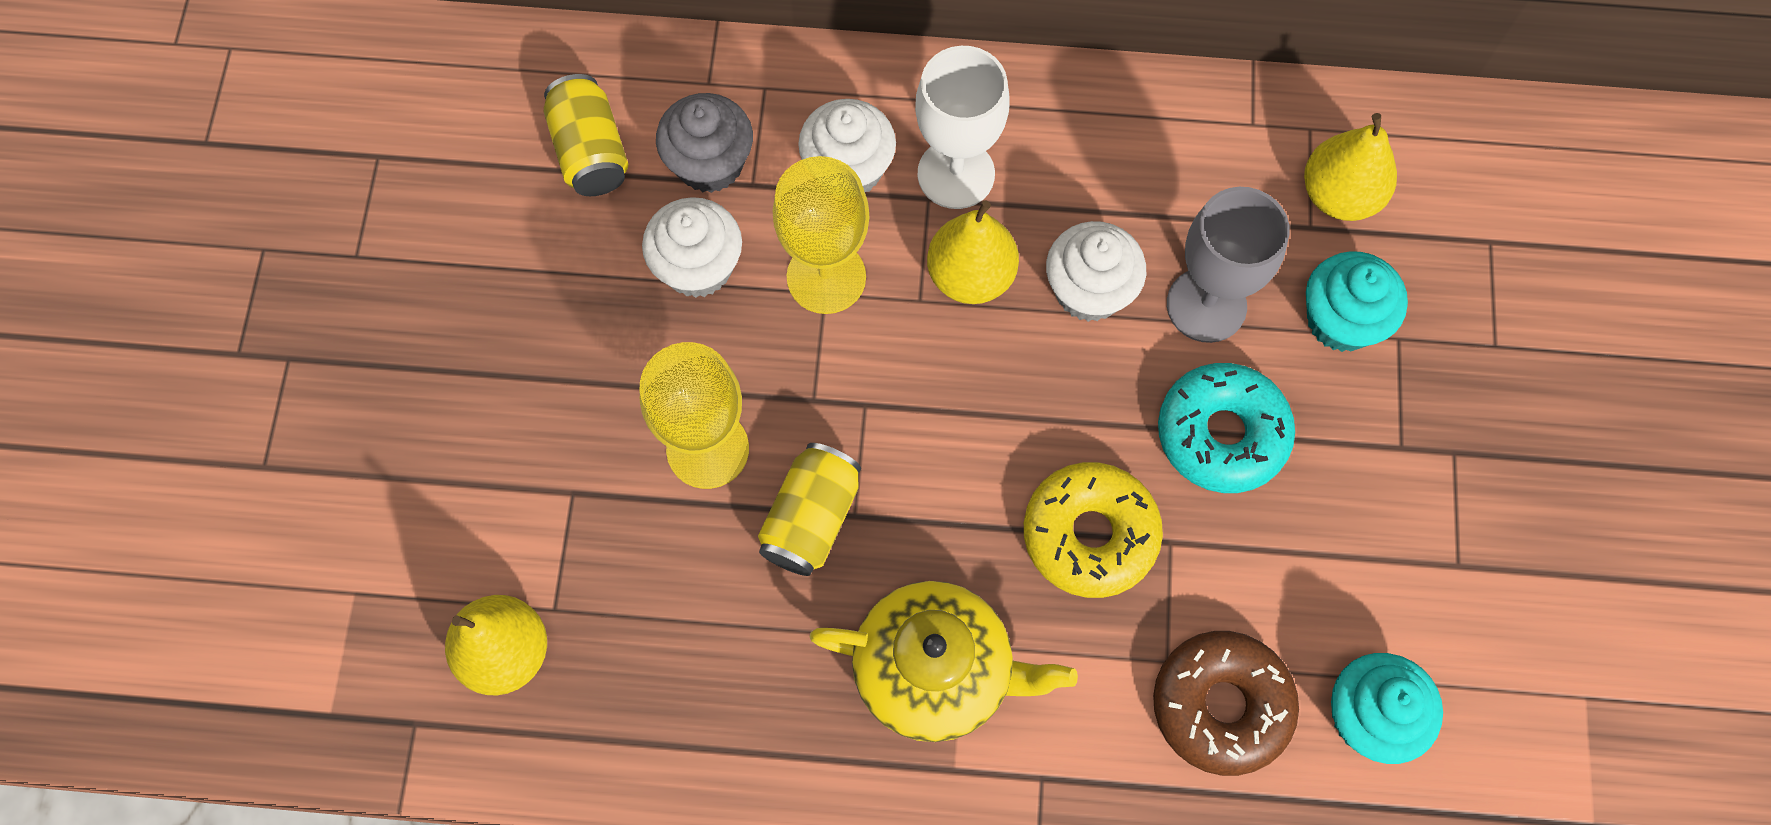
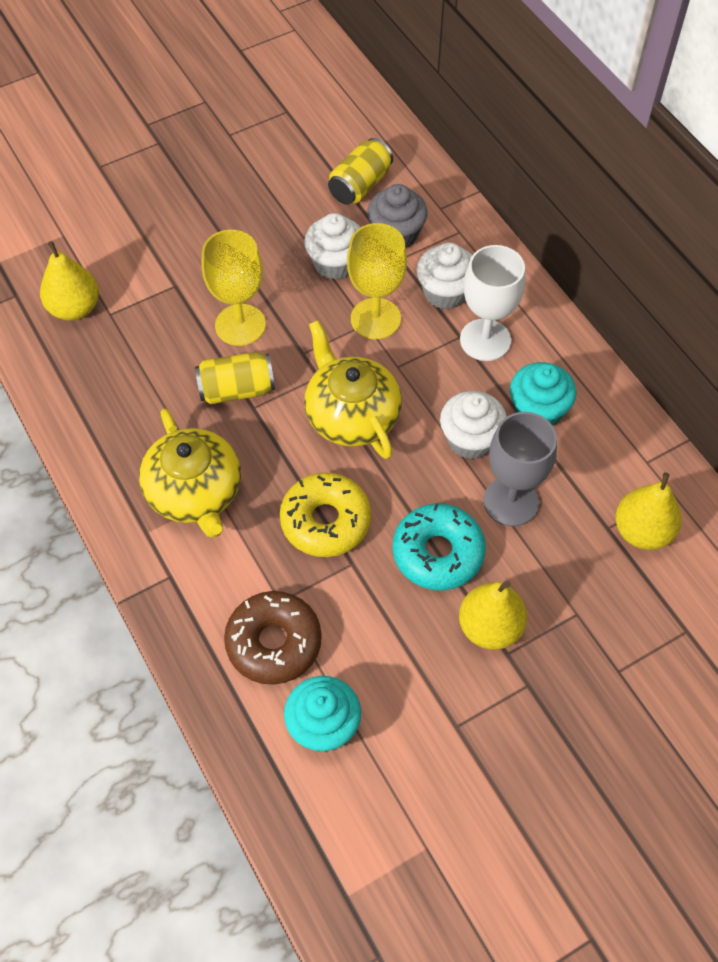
camera: 55 degrees right, 10 degrees down
yellow pear [927,200,1019,304] -> yellow pear moved to [459,581,527,650]
turquoise cupcake [1306,251,1408,352] -> turquoise cupcake moved to [510,362,576,426]
none -> yellow teapot [304,320,402,459]

